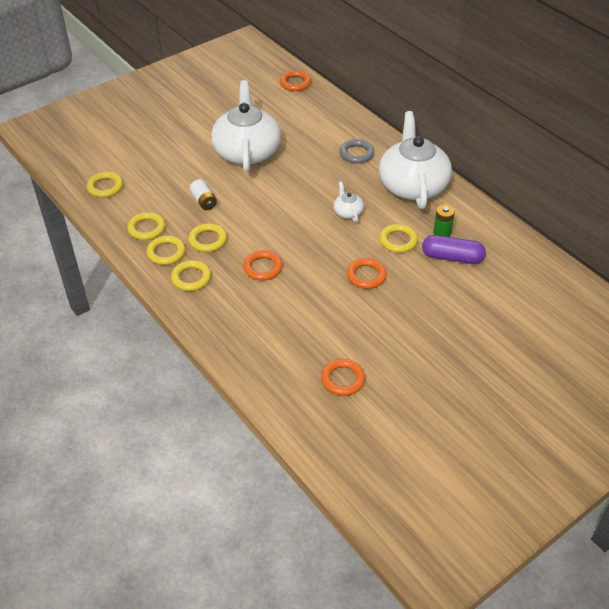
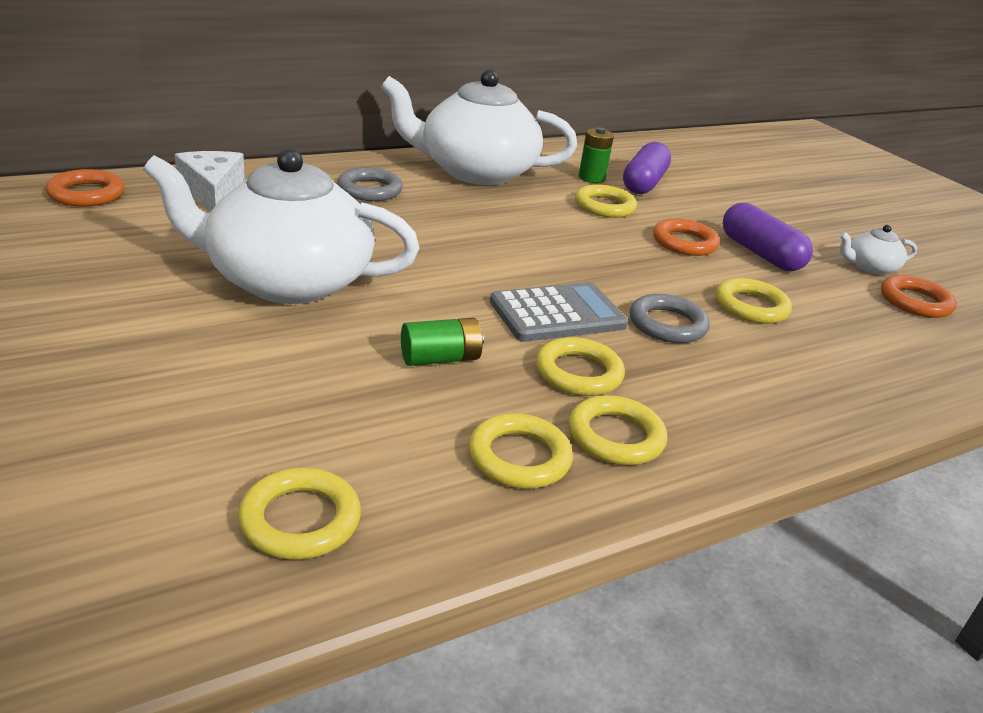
camera: 85 degrees left, 15 degrees down
yellow ring [171,260,211,291] -> yellow ring moved to [716,278,792,324]
white battery [190,179,217,210] -> green battery [401,318,484,366]
orange ring [243,250,283,281] -> grey ring [630,294,710,343]
white teapot [334,181,364,222] -> white teapot moved to [839,225,918,275]
none -> white cheese [175,151,245,212]
none -> grey calculator [490,282,628,342]
none -> purple capsule [723,203,813,271]

